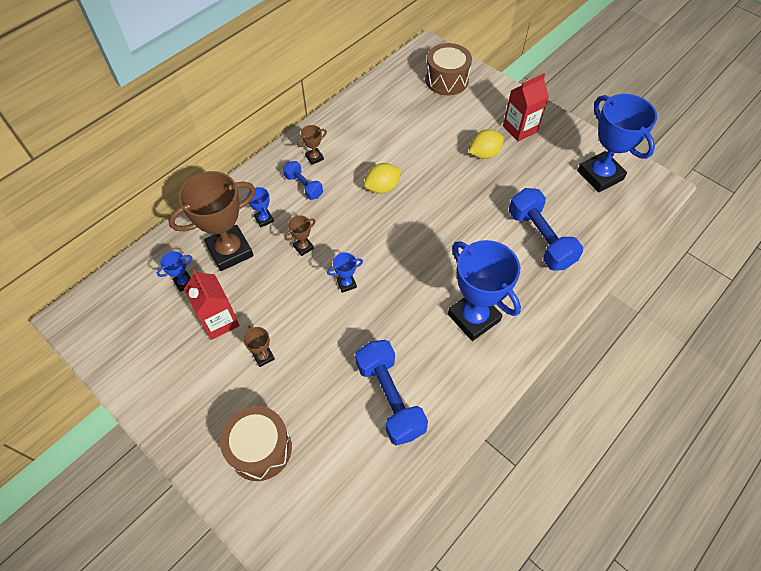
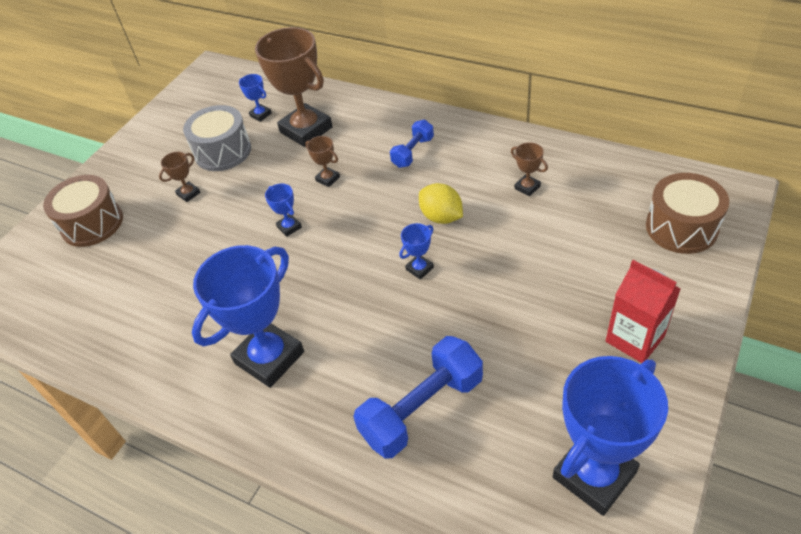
camera: 80 degrees right, 10 degrees down
red carton [184,269,239,340] -> grey drum [183,105,251,171]
blue trophy [247,187,274,227] -> blue trophy moved to [400,223,434,280]
brown trophy [297,125,327,165] -> brown trophy moved to [511,142,548,197]
blue dumbbell [355,340,428,445] -> none
yellow lemon [469,130,504,159] -> none

